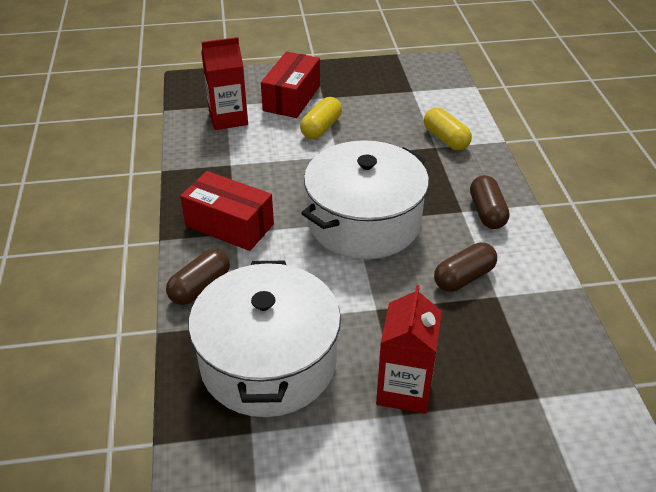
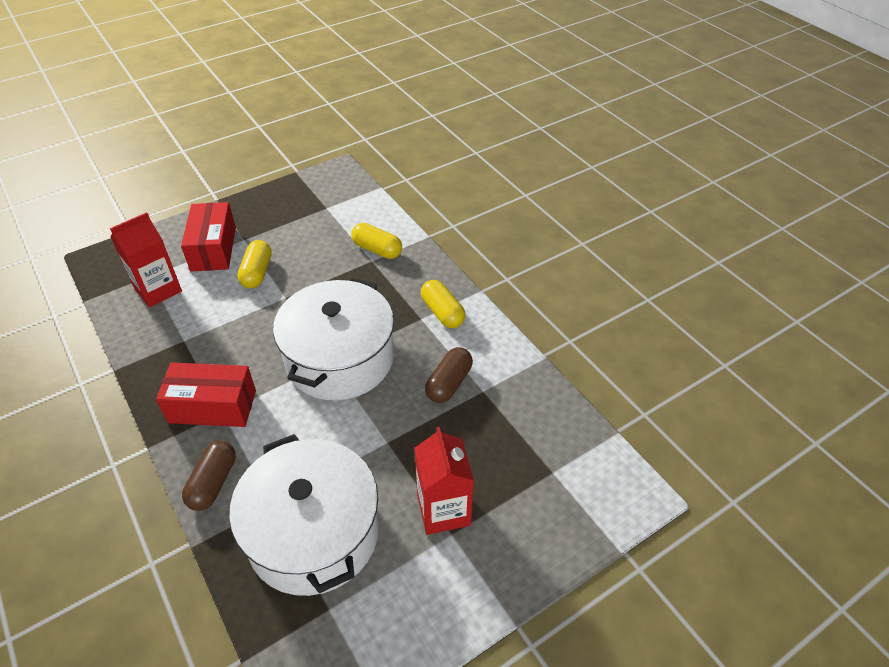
camera: 25 degrees left, 5 degrees up
brown capsule [470,175,510,229] -> yellow capsule [421,280,466,328]

